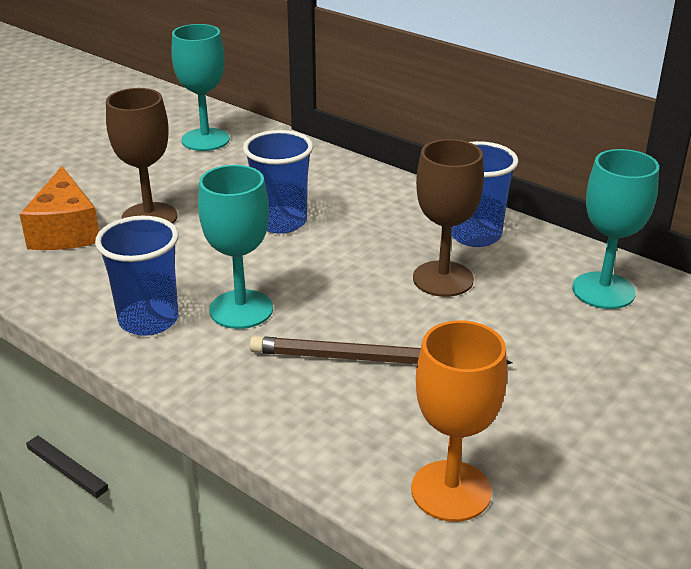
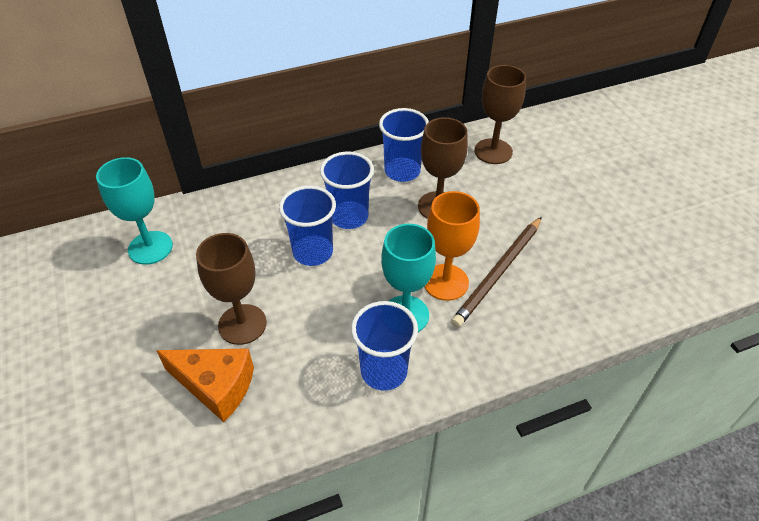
camera: 60 degrees left, 15 degrees up
orange goblet [411,320,507,522] -> orange goblet moved to [424,191,480,301]
turquoise goblet [572,149,659,309] -> brown goblet [475,65,526,164]
none -> blue cup [320,152,374,229]

